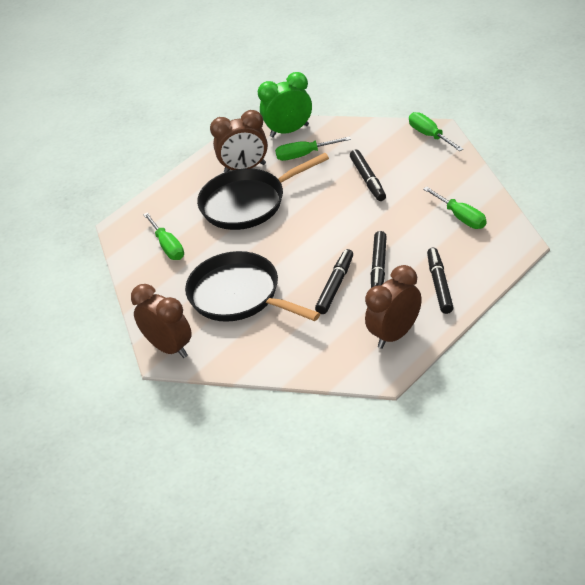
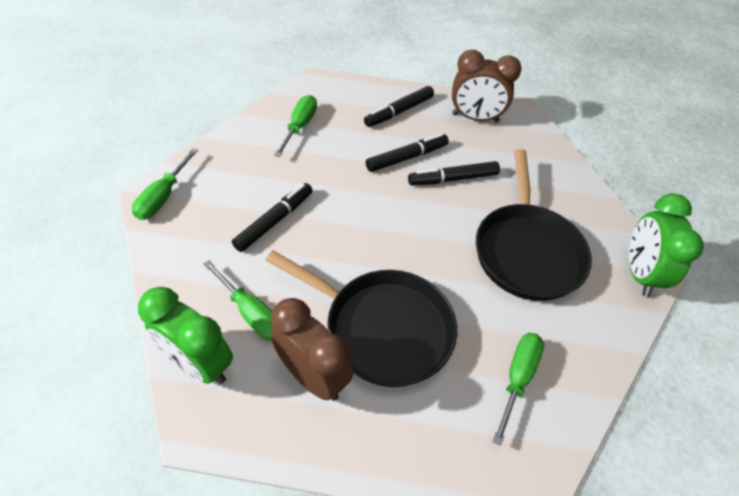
camera: 135 degrees left, 10 degrees up
brown clock [131,284,192,358] -> green clock [629,193,704,297]

